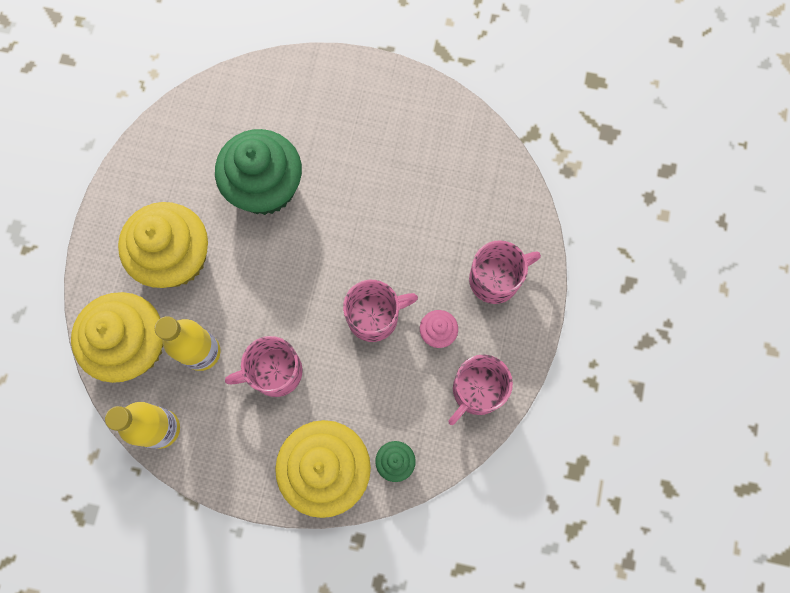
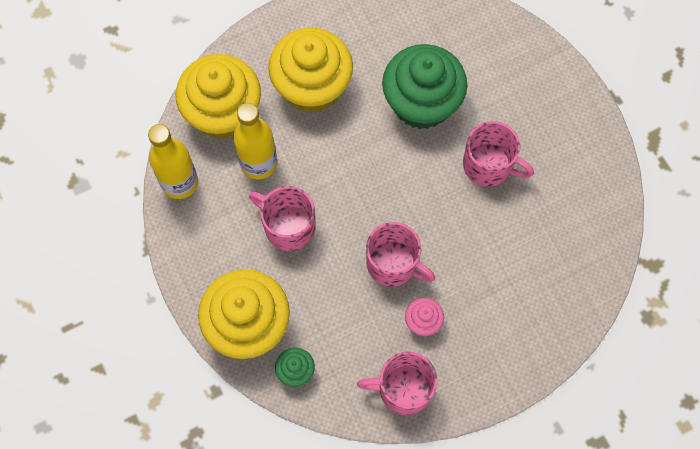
camera: 50 degrees right, 5 degrees down
pink mug [469,240,541,304] -> pink mug moved to [463,121,534,187]

